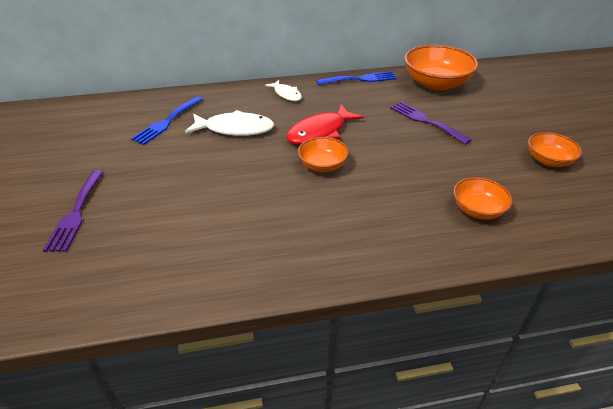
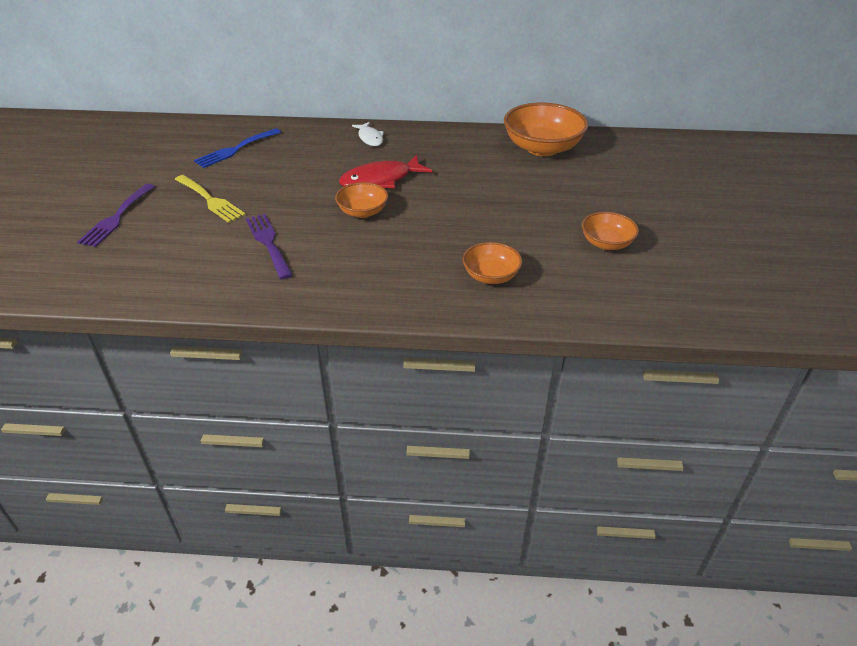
camera: 15 degrees right, 0 degrees up
white fish [185,110,274,136] -> none
blue fork [316,71,397,85] -> none
purple fork [390,102,471,145] -> purple fork moved to [246,214,293,279]
none -> yellow fork [175,175,246,223]

